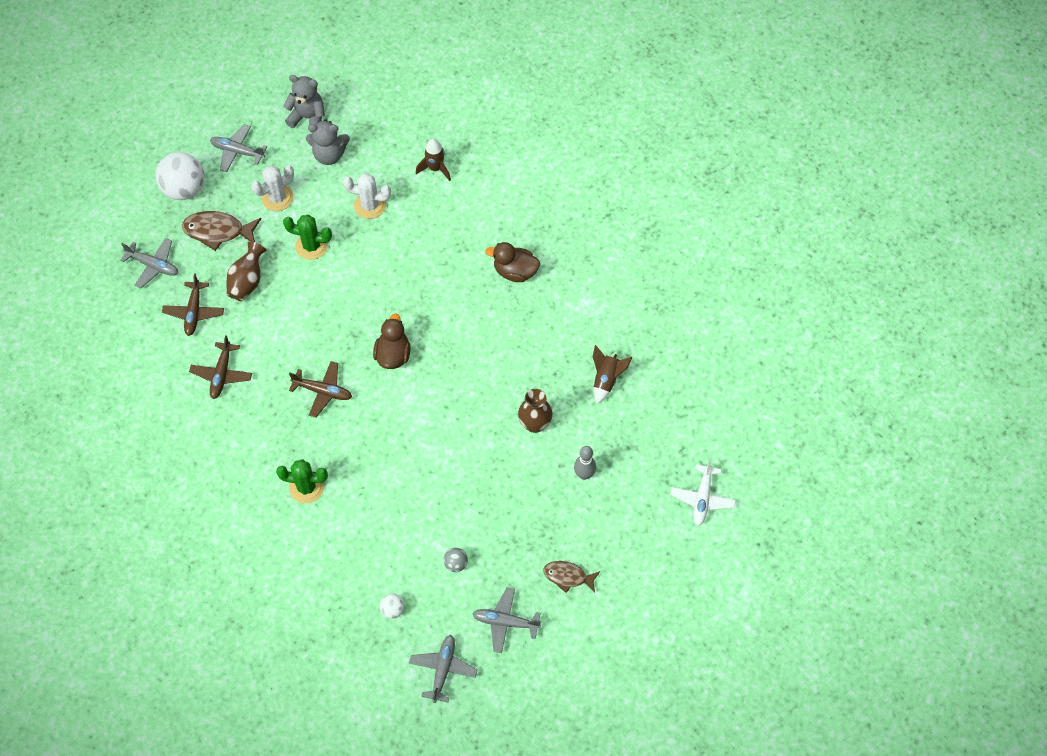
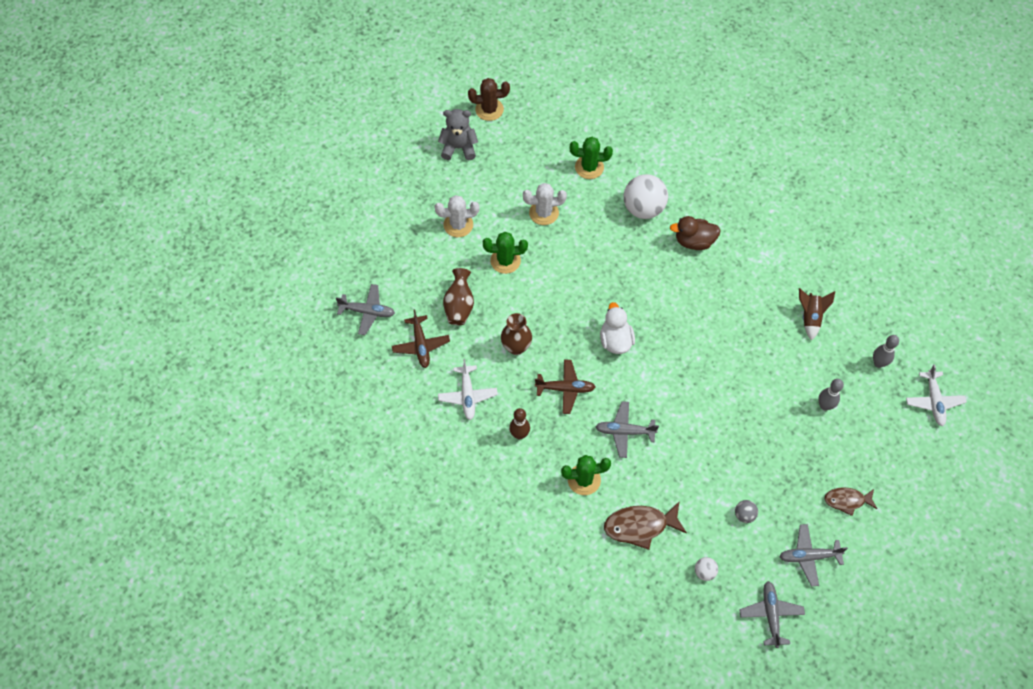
camera: 15 degrees left, 0 degrees up
white ball [155,152,204,200] -> white ball moved to [624,174,668,219]
brown fish [182,211,262,251] -> brown fish moved to [604,501,687,550]
brown plane [189,335,252,399] -> white plane [438,359,498,420]
grey plane [210,124,267,172] -> grey plane moved to [595,401,659,458]
white cactus [251,165,294,211] -> white cactus turned 45 degrees clockwise [435,195,479,237]
grey teddy bear [306,119,350,165] -> none
brown duck [373,314,411,369] -> white duck [600,302,635,354]
brown rocket [416,139,451,181] -> green cactus [570,137,613,179]
brown vase [518,389,553,433] -> brown vase moved to [501,313,532,355]
none -> brown cactus [468,78,510,121]
none -> brown bowling pin [509,408,530,439]
none -> grey bowling pin [873,335,899,368]

